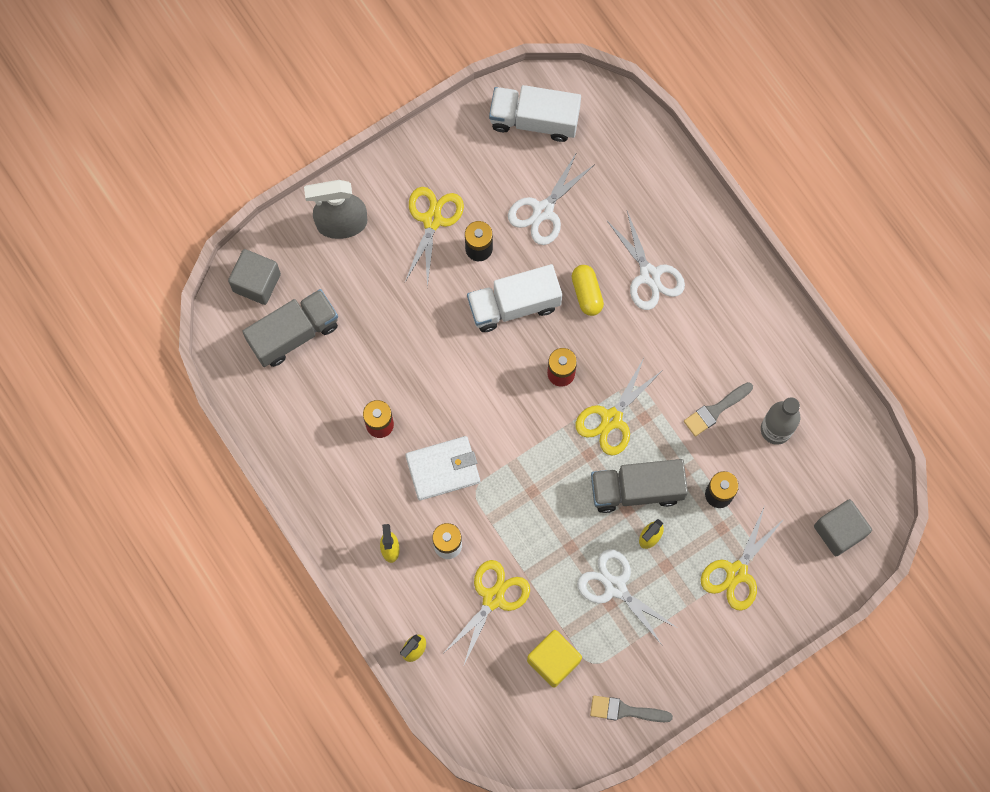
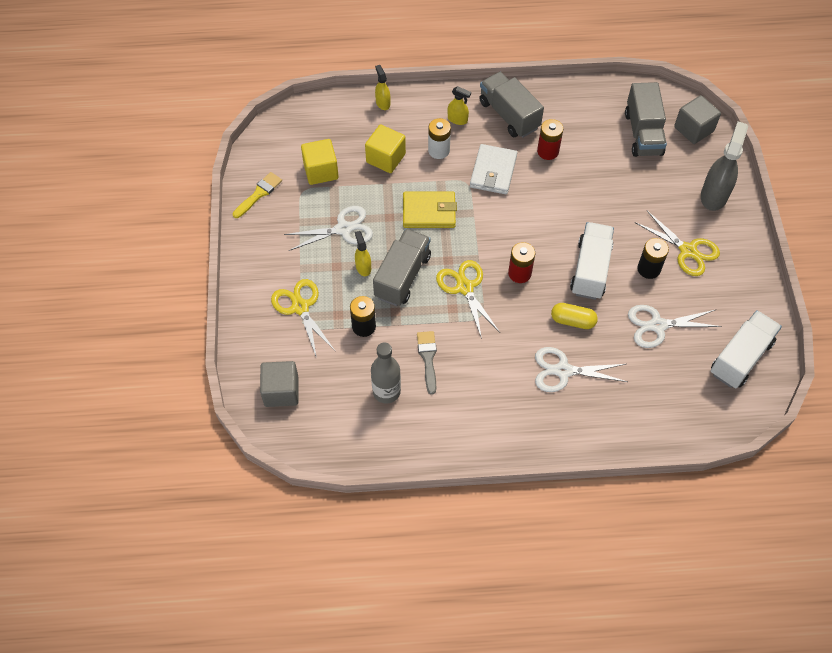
camera: 120 degrees right, 15 degrees down
yellow scissors [445,560,530,667] -> yellow cube [365,125,406,173]
white scissors [508,152,595,245] -> white scissors turned 75 degrees counterclockwise [628,305,722,348]
grey brush [590,695,673,722] -> yellow brush [233,172,282,218]
none -> yellow wallet [403,192,457,228]
none -> grey truck [479,72,544,138]

